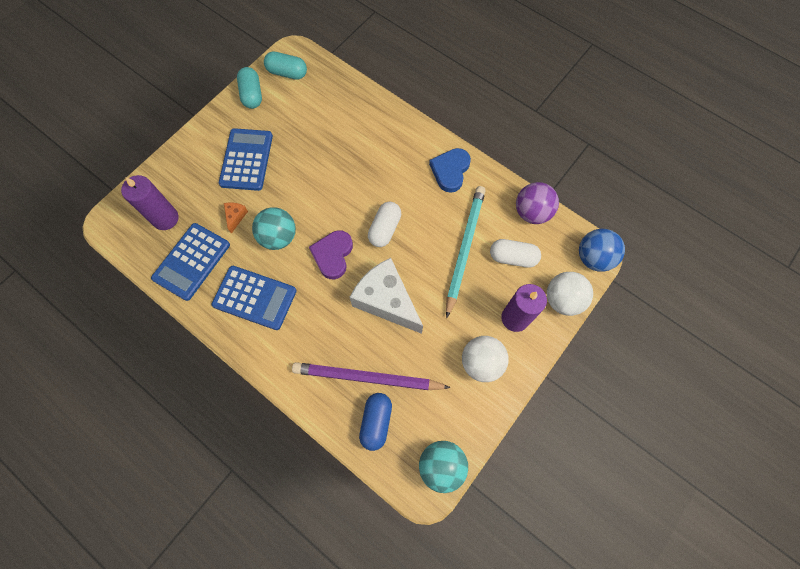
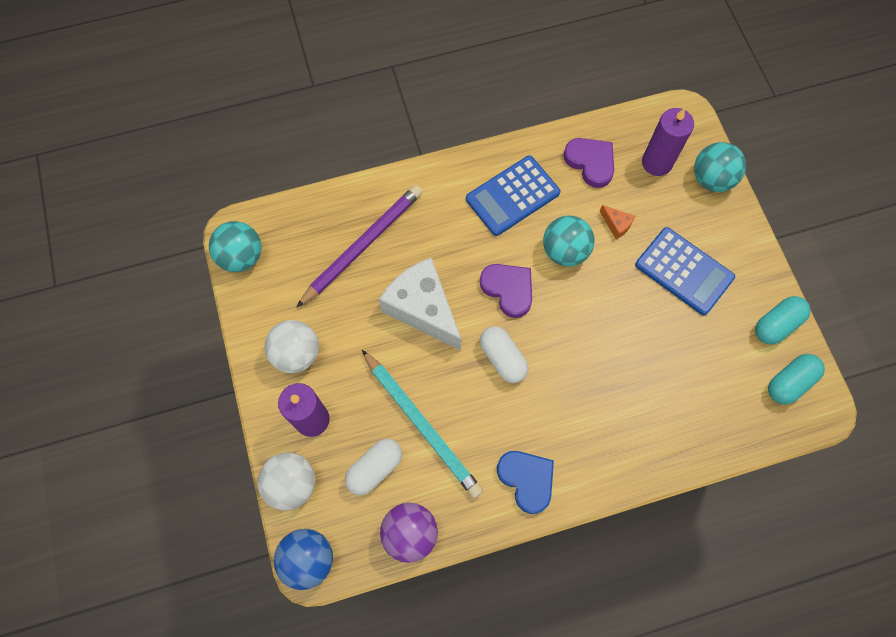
camera: 125 degrees right, 0 degrees up
blue calculator [151,223,230,301] -> purple heart [563,138,614,188]
turquoise capsule [237,67,262,109] -> turquoise capsule turned 60 degrees counterclockwise [755,296,811,345]
white cheese [350,258,423,334] -> white cheese turned 120 degrees counterclockwise [379,258,462,351]
blue capsule [359,393,392,451] -> none
none -> turquoise ball [694,142,746,192]

